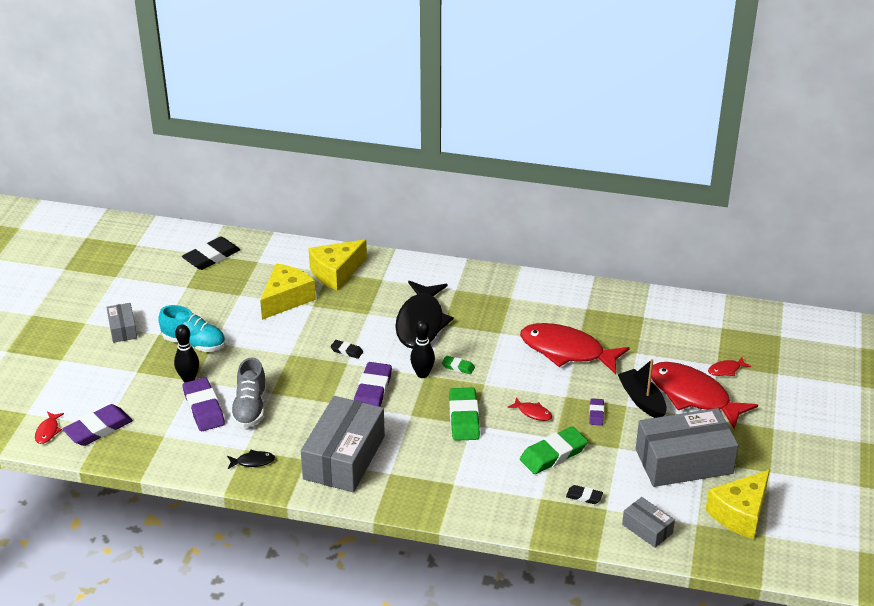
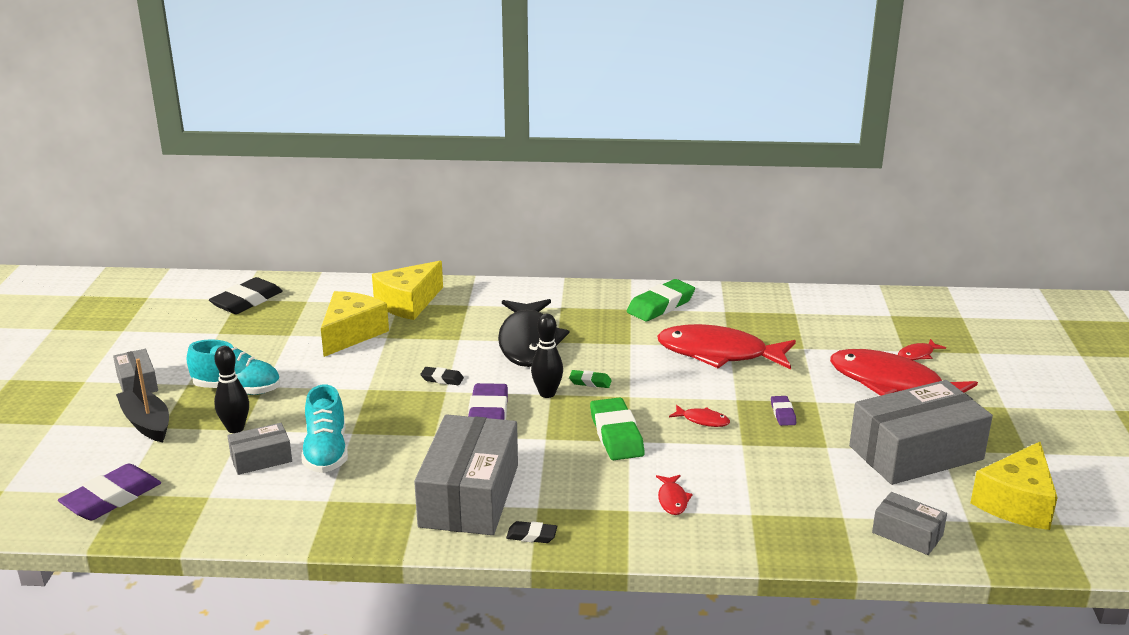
camera: 10 degrees left, 10 degrees down
red fish [35,412,64,444] -> red fish moved to [656,475,693,515]
purple eraser [183,377,225,431] -> grey box [227,423,292,475]
black fish [227,450,275,469] -> none
grey shoe [230,357,267,428] -> turquoise shoe [301,384,348,473]
green eraser [520,426,588,474] -> green eraser moved to [627,279,695,321]
black eraser [566,485,603,504] -> black eraser moved to [506,521,557,543]
black boat [618,359,667,418] -> black boat moved to [116,358,169,442]

